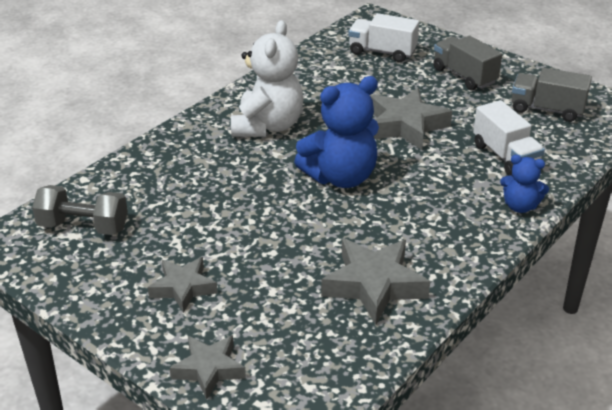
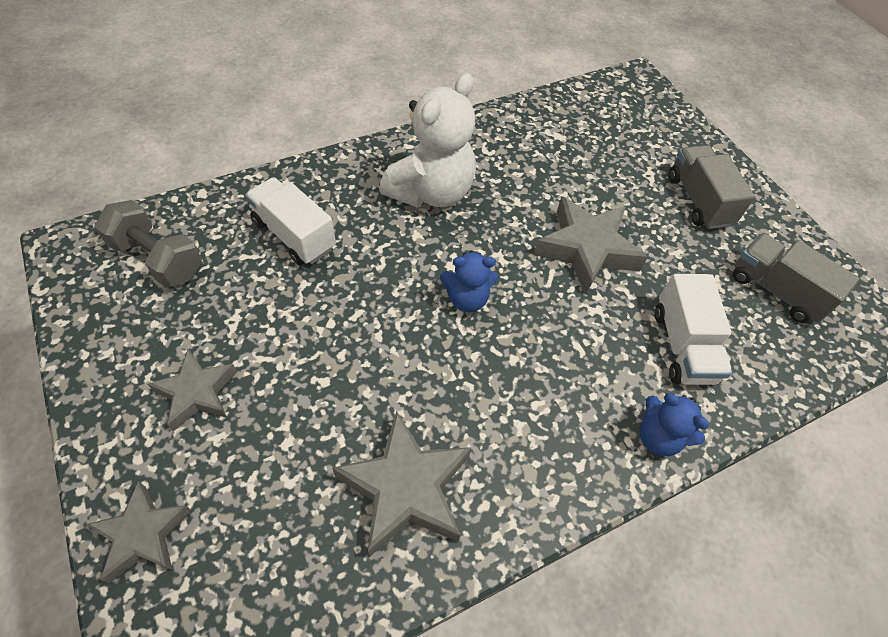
camera: 20 degrees right, 20 degrees up
blue teddy bear [294,76,379,188] -> blue teddy bear [440,251,498,312], size x0.53
white truck [348,13,419,62] -> white truck moved to [245,177,336,265]

